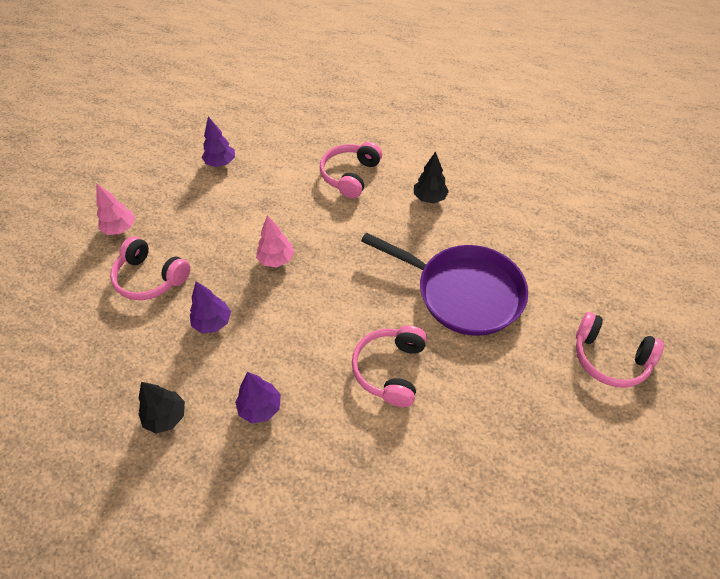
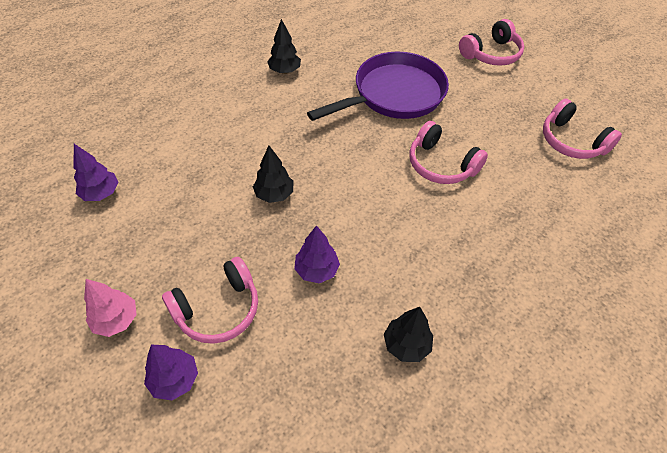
camera: 65 degrees left, 0 degrees up
purple tree [235,372,281,423] -> purple tree moved to [144,345,198,400]
pink tree [256,215,294,267] -> black tree [253,146,293,203]
pink headphones [320,142,382,199] -> pink headphones moved to [543,99,622,159]

